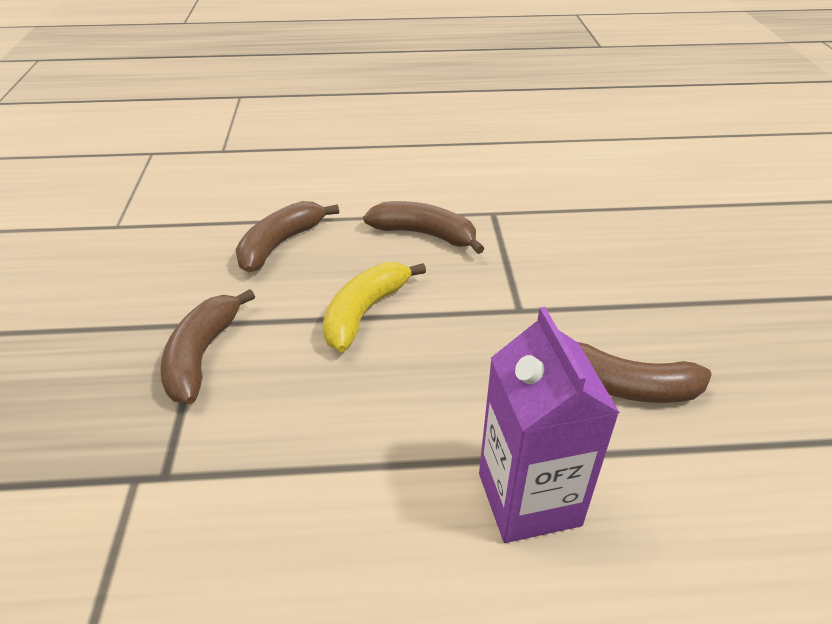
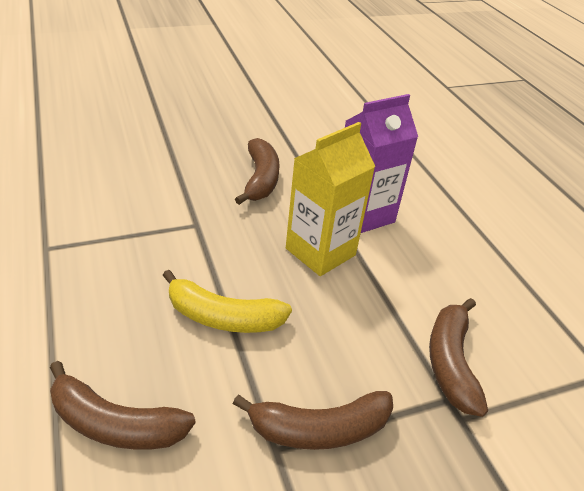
camera: 110 degrees left, 0 degrees up
brown banana [363,201,485,254] -> brown banana moved to [429,298,488,417]
none -> yellow carton [286,122,375,276]

